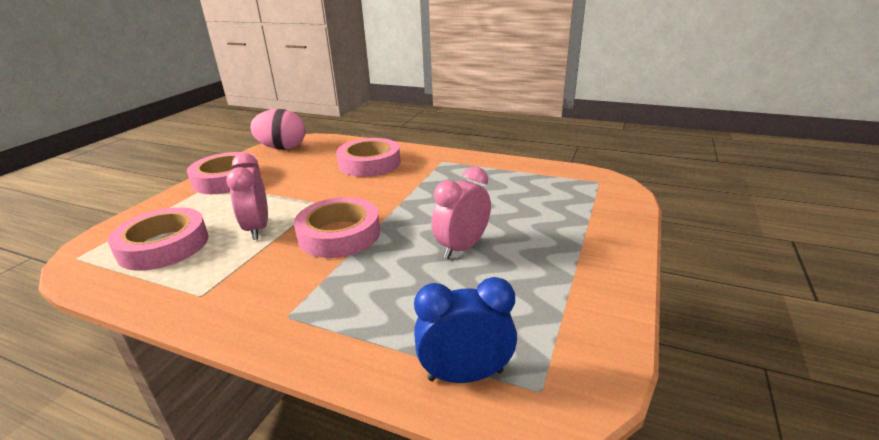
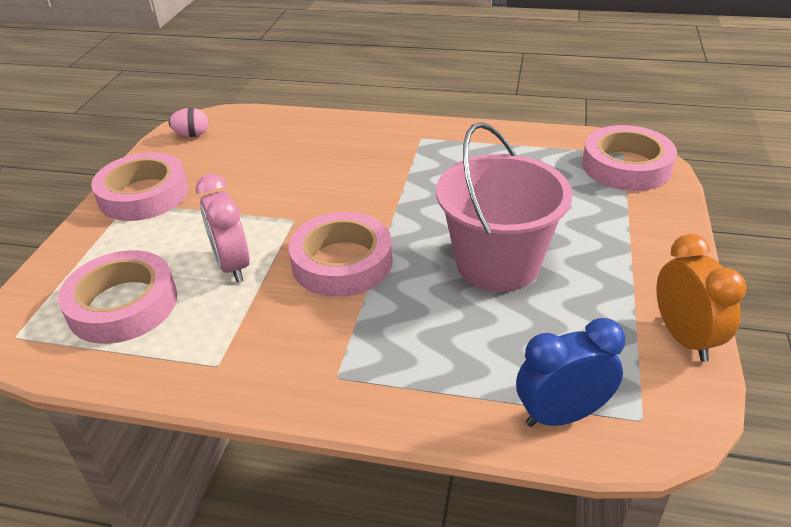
camera: 10 degrees left, 10 degrees up
pink egg [250,109,306,150] -> pink egg [169,108,208,137], size x0.52
pink tape [336,138,400,177] -> pink tape moved to [582,125,677,191]
pink clock [431,167,491,259] -> pink bucket [436,122,572,292]
none -> orange clock [656,234,746,362]

